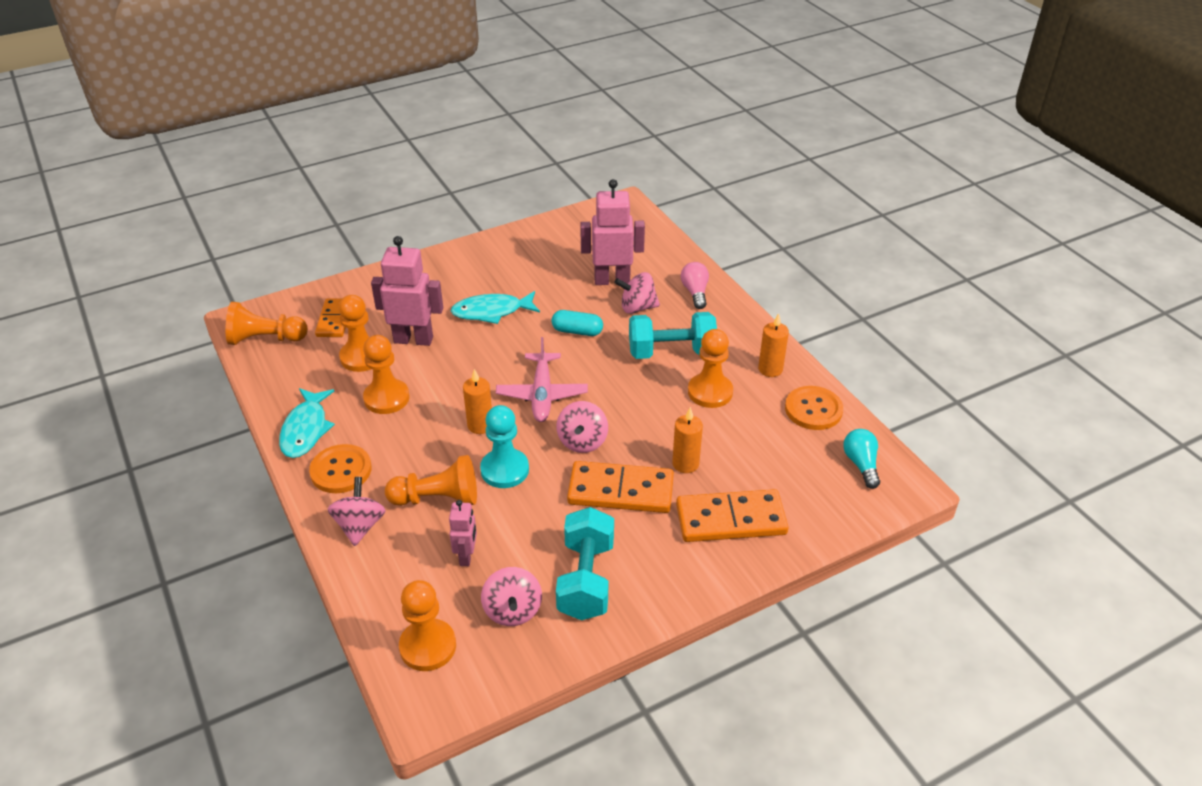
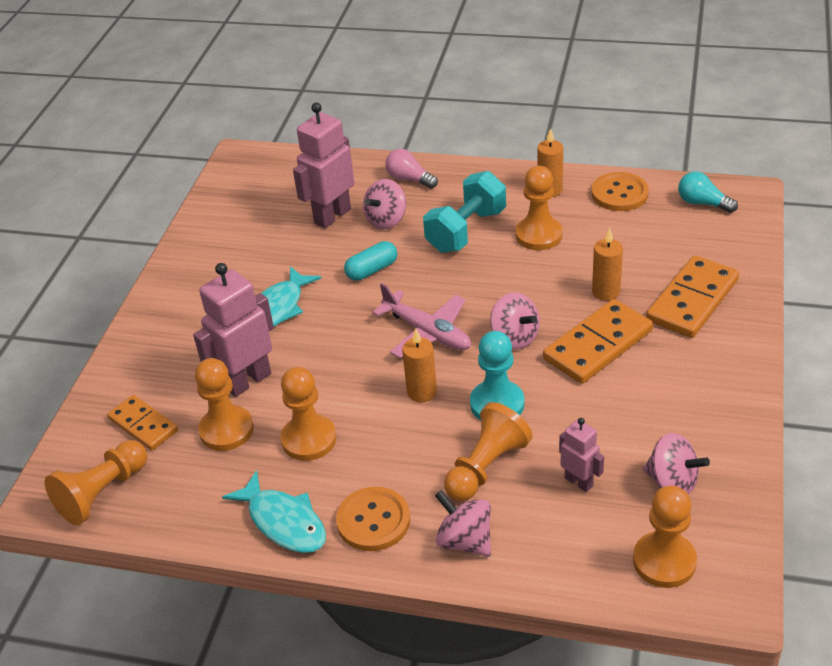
camera: 45 degrees left, 0 degrees up
turquoise dumbbell [556,507,614,620] -> none

